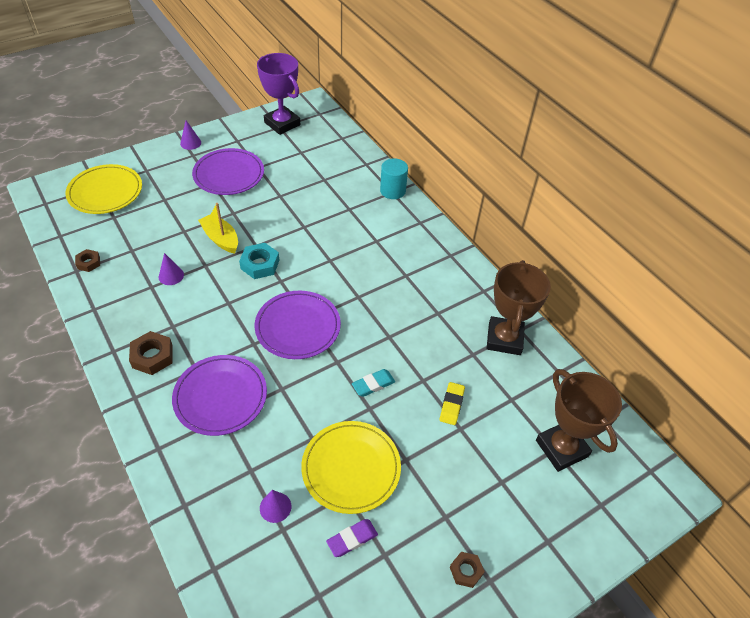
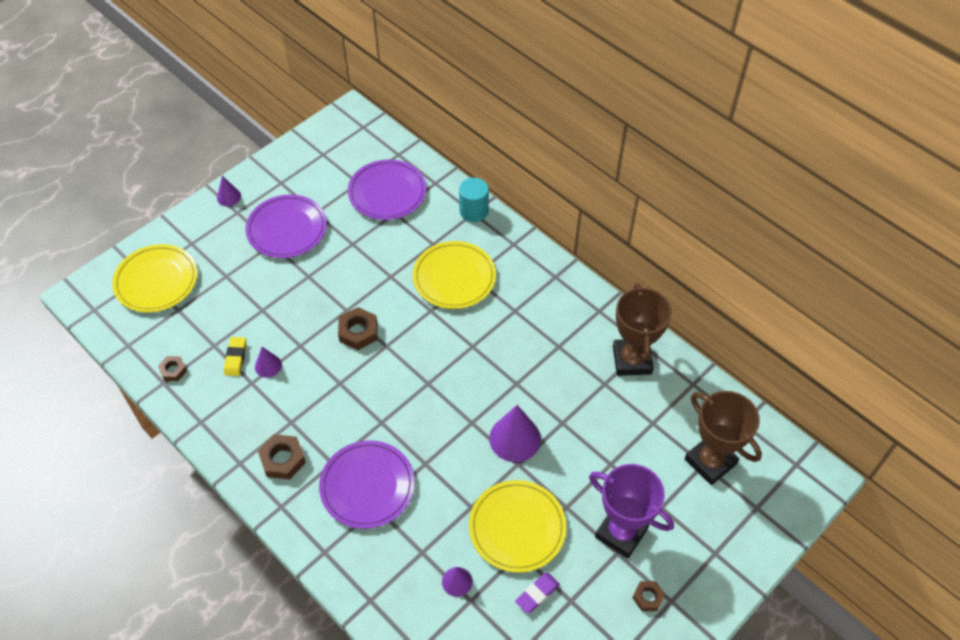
camera: 10 degrees left, 5 degrees up
yellow boat [198,203,238,254] -> none
turquoise nut [239,243,280,279] -> brown nut [338,307,377,350]
purple plate [255,291,341,359] -> purple plate moved to [348,159,426,220]
purple trophy [257,53,300,135] -> purple trophy moved to [589,464,674,558]
turquoise eraser [352,369,395,397] -> purple cone [489,405,541,462]
yellow eraser [440,382,465,425] -> yellow eraser moved to [224,337,246,376]
none -> yellow plate [413,241,496,309]

